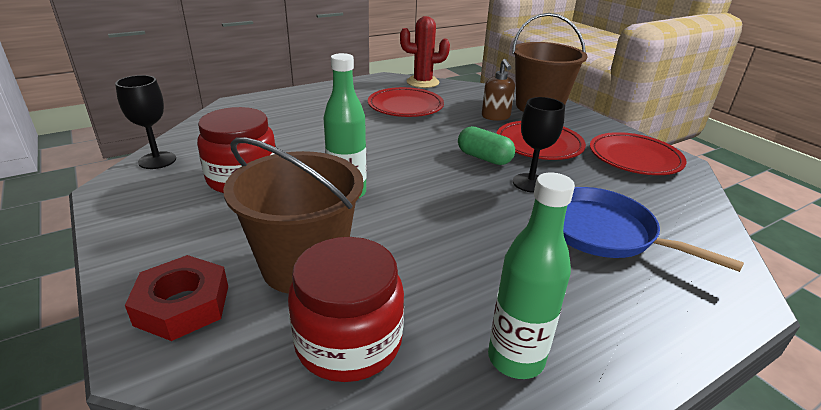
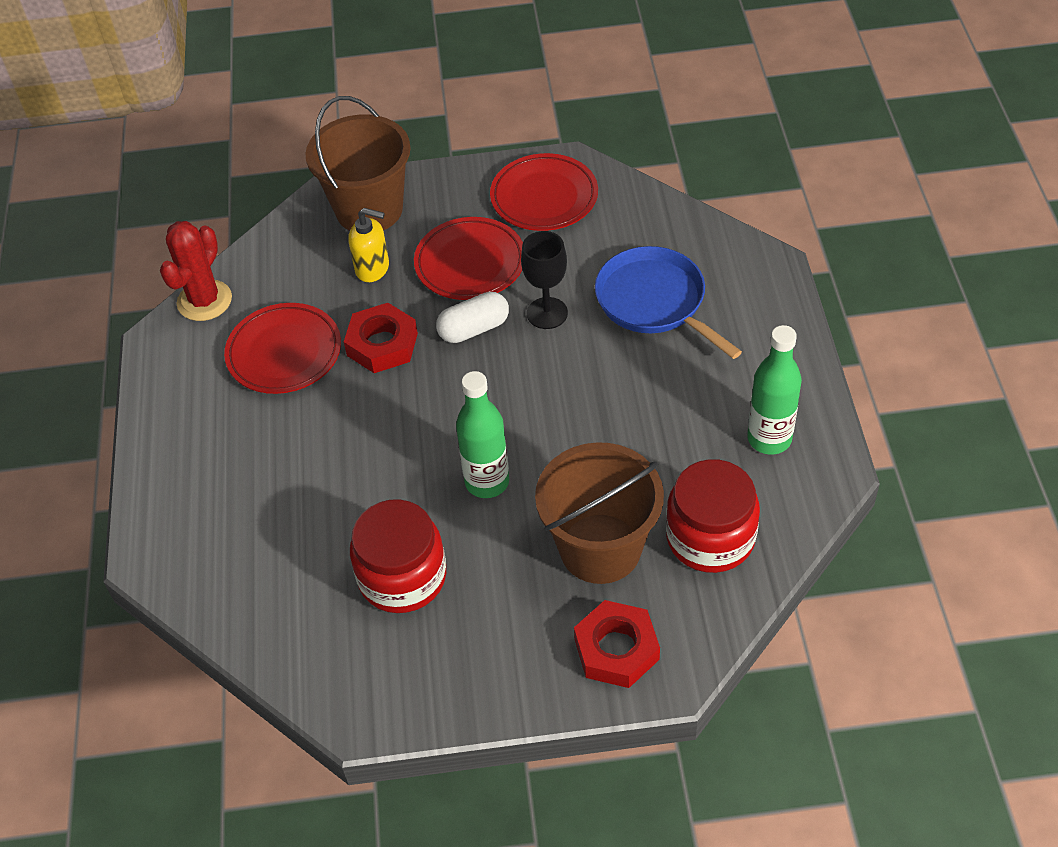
camera: 60 degrees left, 20 degrees up
black goblet [115,75,176,169] -> none
green capsule [458,126,515,165] -> white capsule [436,292,509,343]
brown soap dispenser [482,59,515,121] -> yellow soap dispenser [348,208,389,282]
blue pan [563,187,744,272] -> blue pan turned 75 degrees clockwise [595,246,742,359]
none -> red nut [344,303,418,373]

